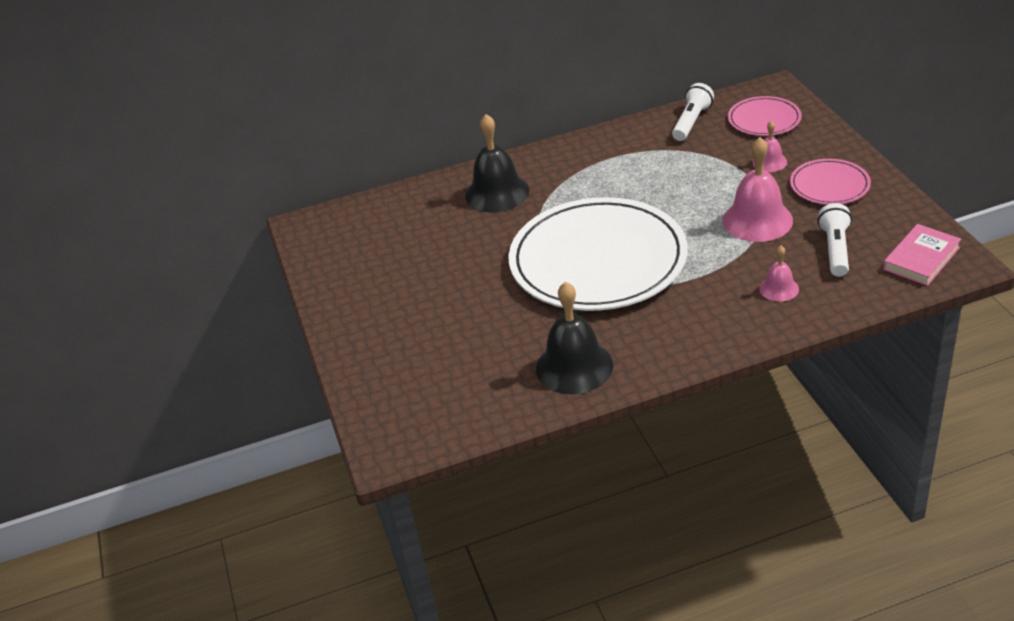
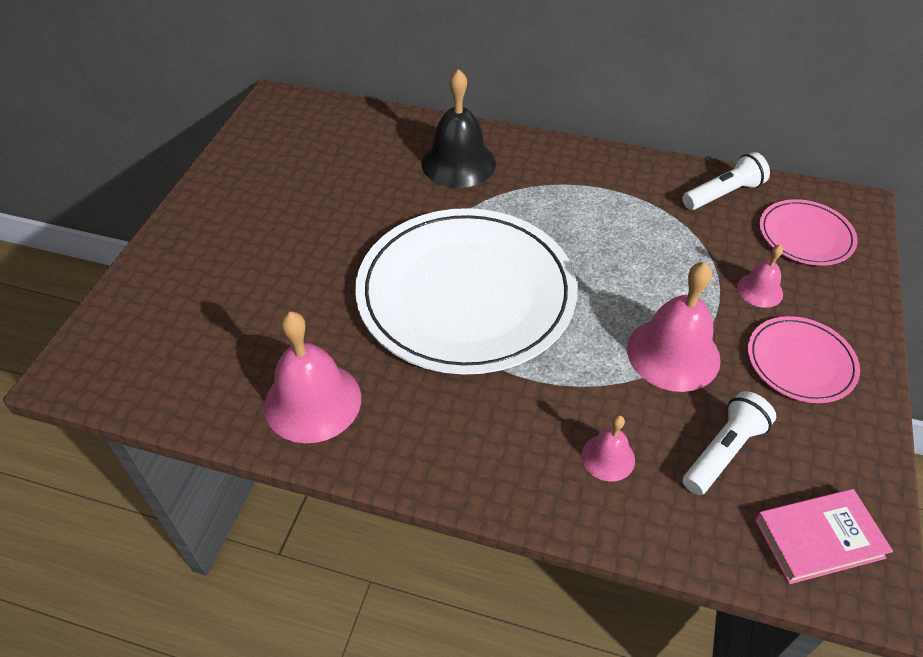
camera: 30 degrees right, 10 degrees up
black bell [536,282,613,394] -> pink bell [264,311,361,443]

